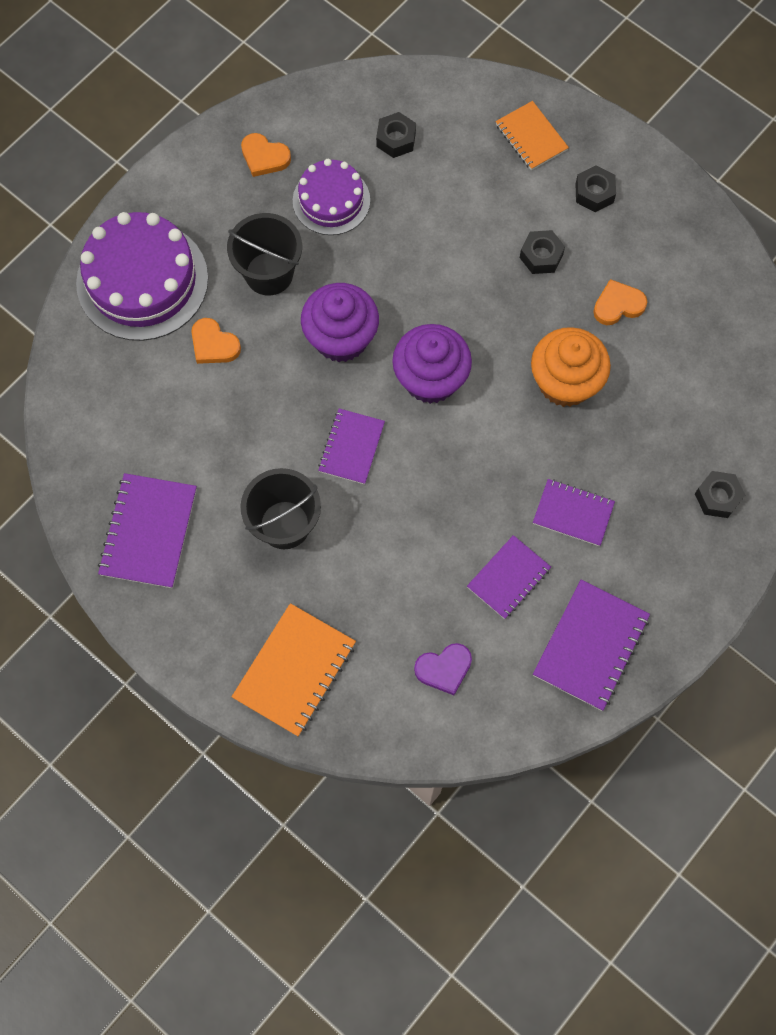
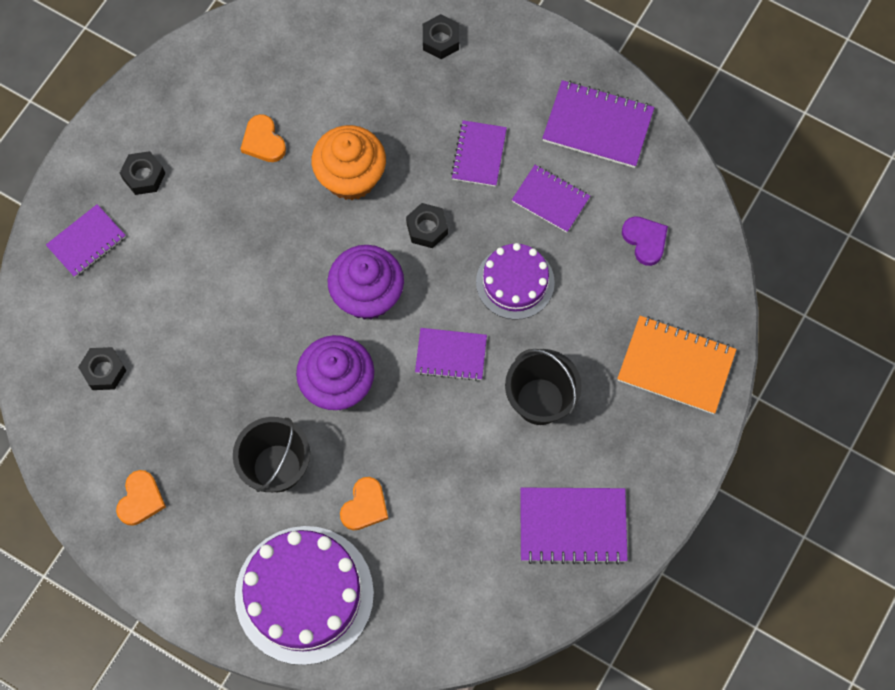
camera: 100 degrees left, 0 degrees up
purple cake [293,159,370,235] -> purple cake moved to [476,243,555,320]
orange notebook [496,101,569,170] -> purple notebook [46,204,126,277]
black nut [520,230,565,274] -> black nut moved to [406,203,448,248]

